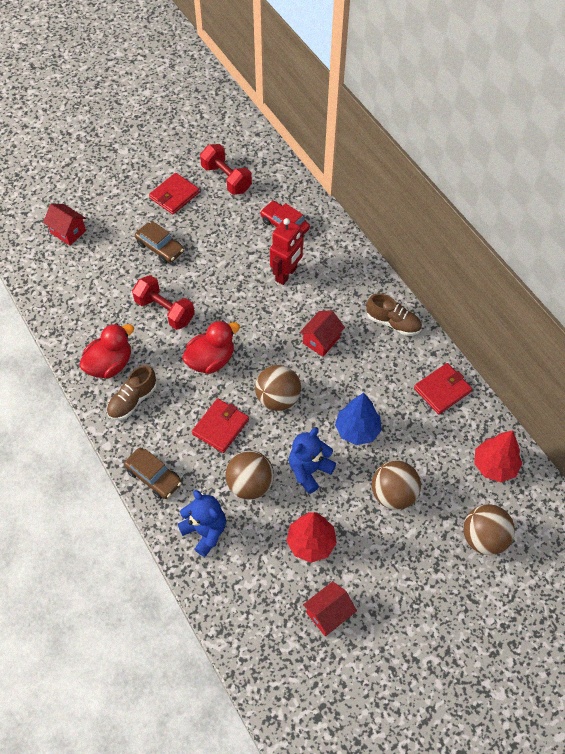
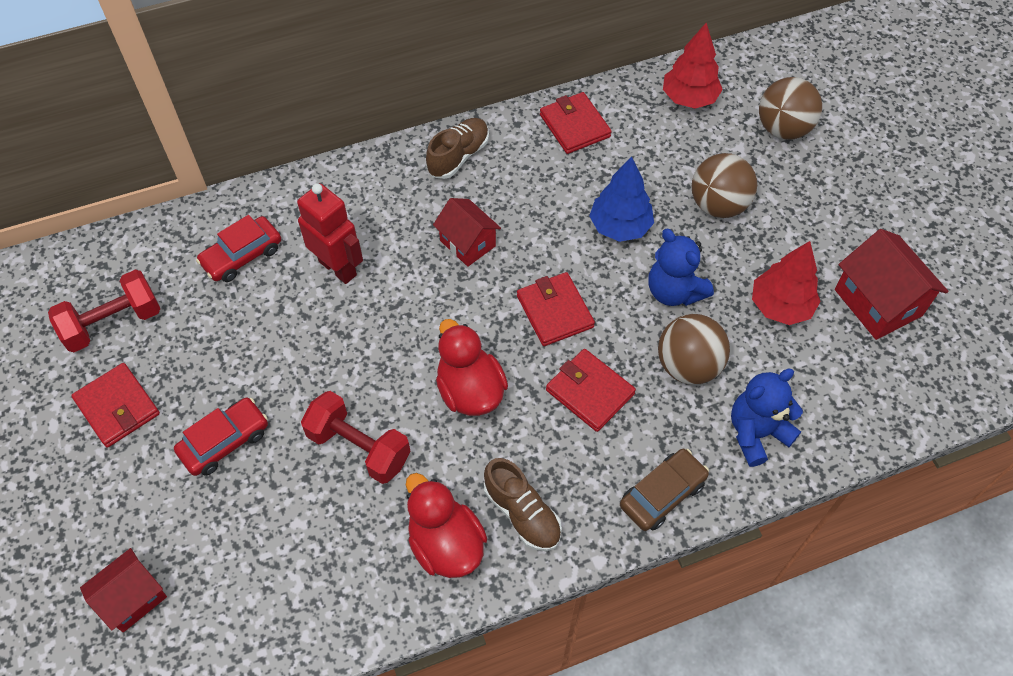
camera: 80 degrees left, 0 degrees up
red dumbbell [132,275,195,330] -> red dumbbell turned 75 degrees clockwise [301,391,411,484]
brown car [135,221,184,263] -> red car [174,398,268,476]
brown ball [255,365,301,411] -> red wallet [517,272,595,346]
red house [303,581,357,636] -> red house [835,229,949,340], size x1.52

